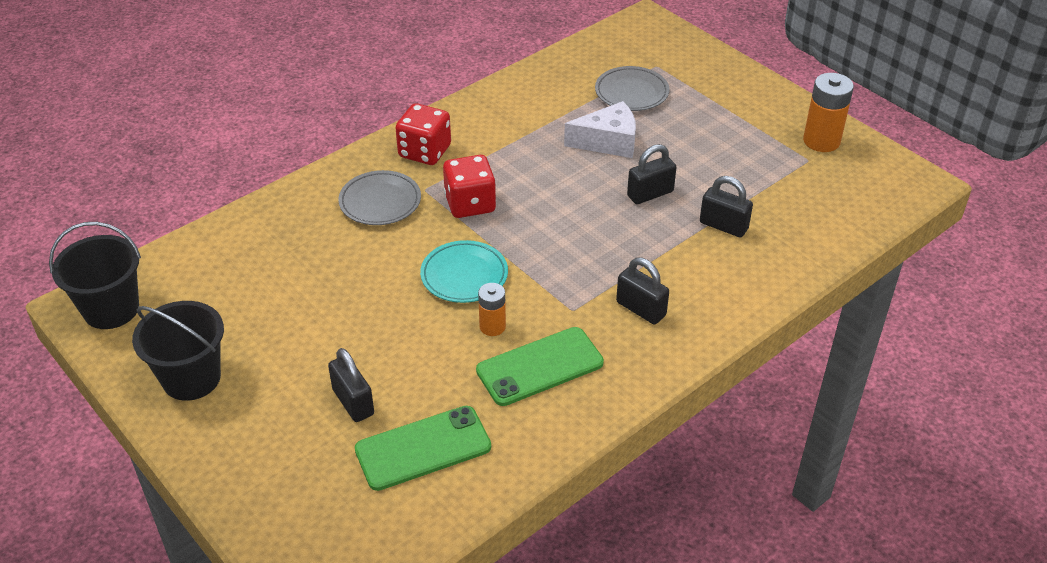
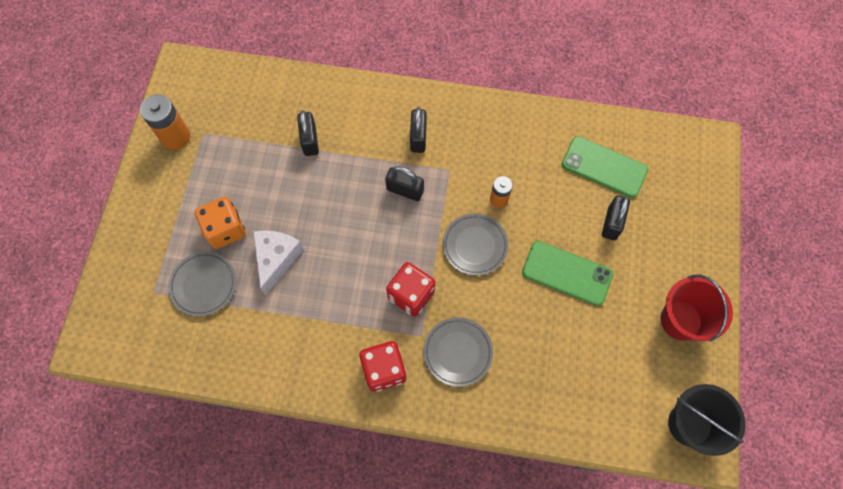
camera: 130 degrees left, 25 degrees up
black bucket [132,301,224,401] -> red bucket [661,275,733,342]
turquoise plate [420,240,508,303] -> grey plate [443,213,509,276]
green phone [476,327,604,406] -> green phone moved to [522,241,613,306]
white cheese [564,101,636,158] -> white cheese turned 60 degrees clockwise [253,231,304,295]
black padlock [627,144,677,204] -> black padlock moved to [385,166,424,201]
none -> orange dice [195,197,246,249]

